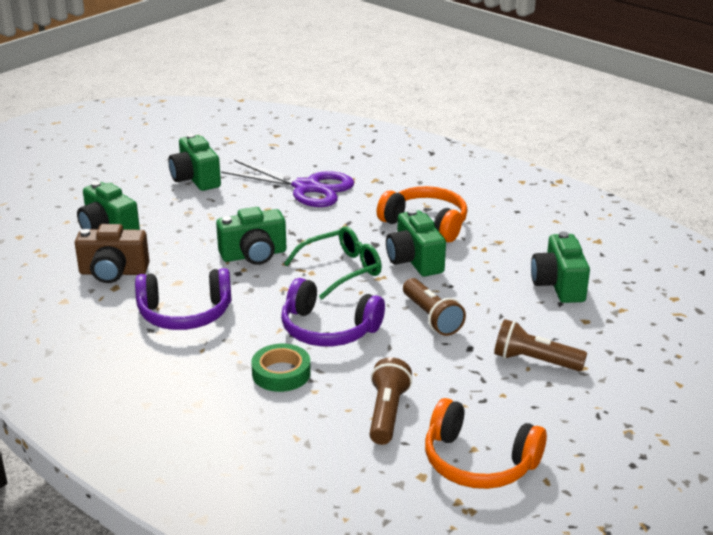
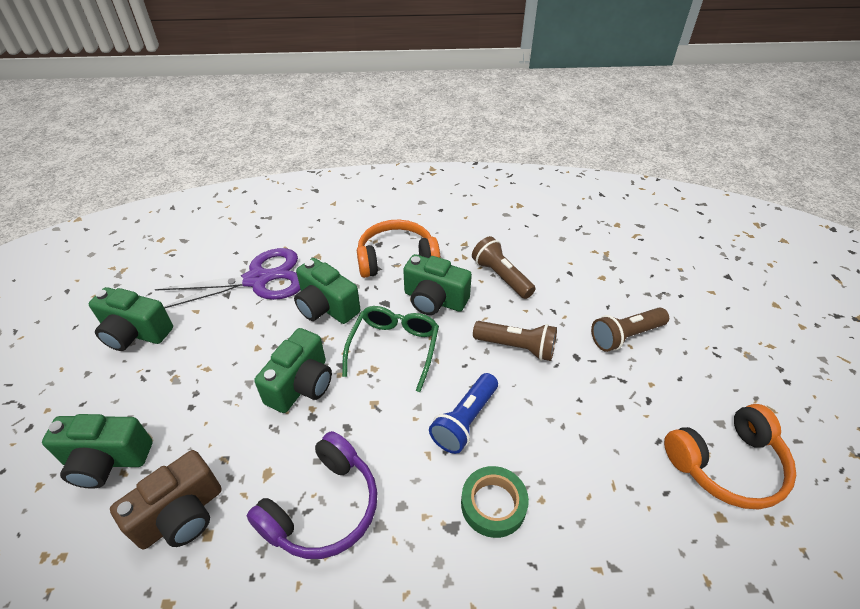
camera: 45 degrees left, 15 degrees up
purple headphones [281,278,385,346] -> blue flashlight [429,373,498,454]
brown flashlight [369,358,412,445] -> brown flashlight moved to [472,236,536,299]
green camera [531,232,590,303] -> green camera moved to [294,258,361,324]

